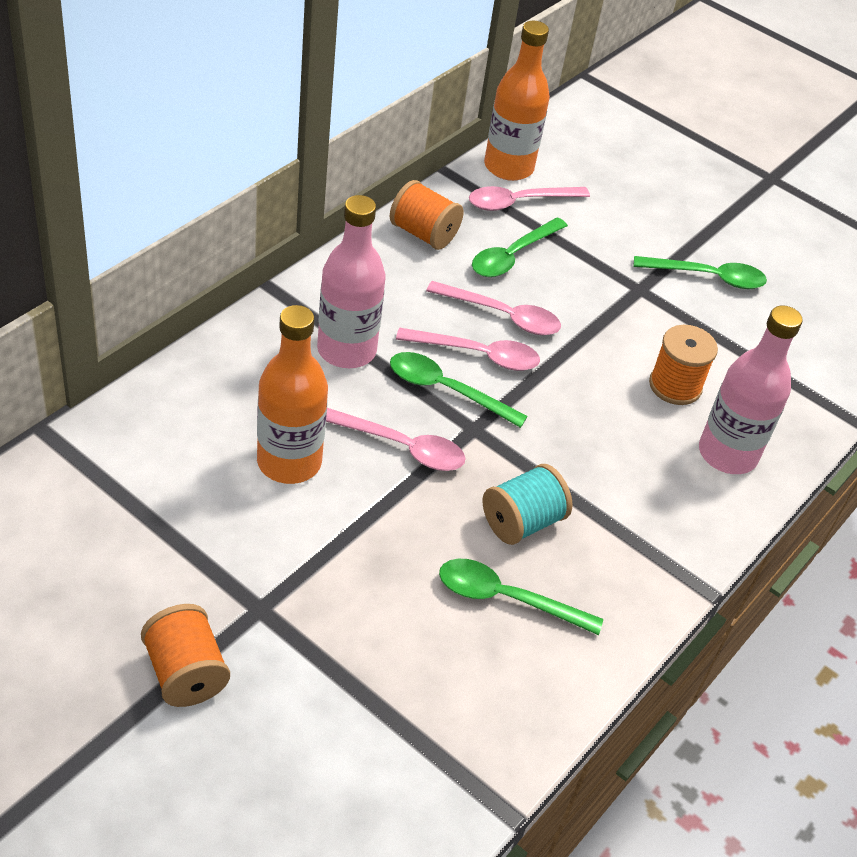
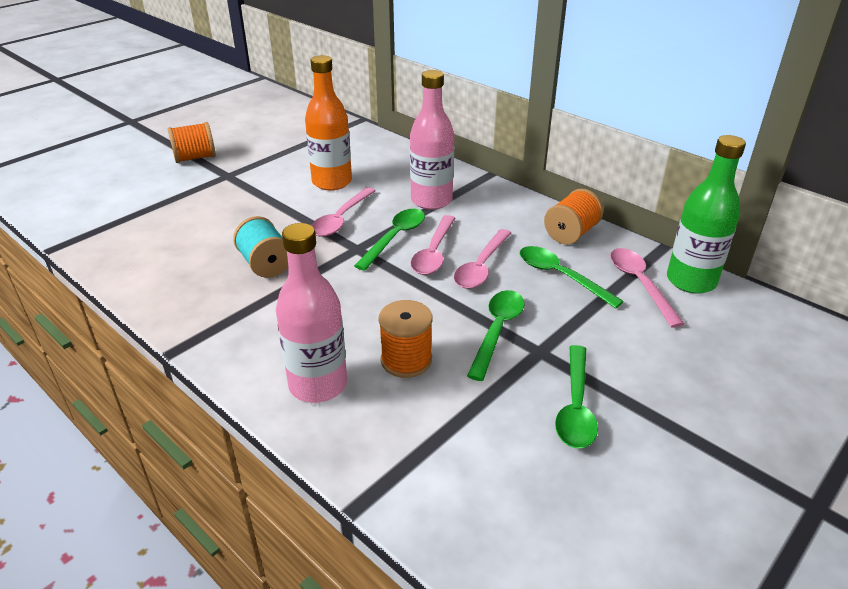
camera: 100 degrees right, 10 degrees down
green spoon [439,559,603,635] -> green spoon moved to [467,290,525,381]
orange bottle [484,21,550,181] -> green bottle [667,135,746,294]

